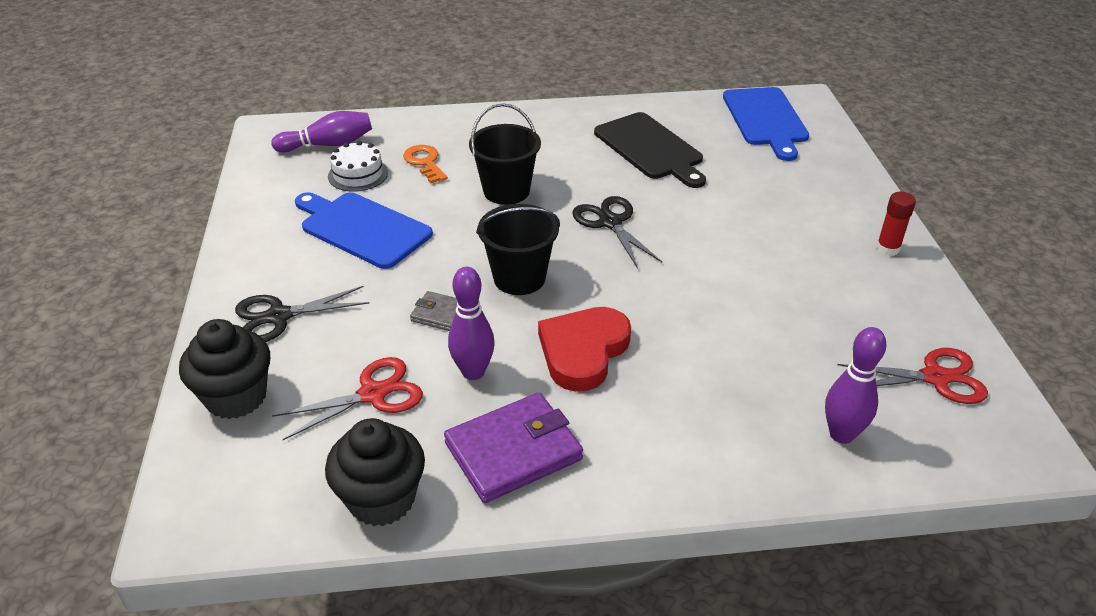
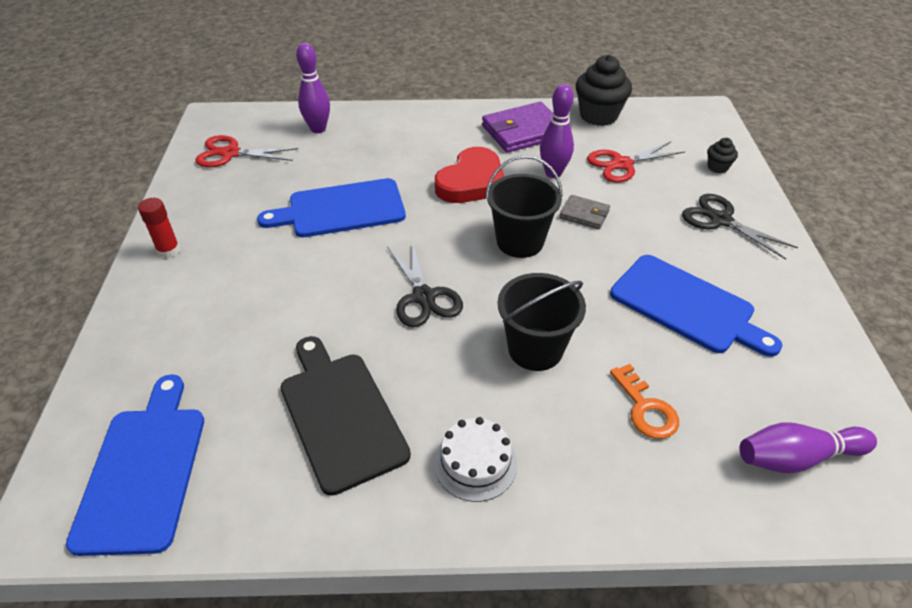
camera: 175 degrees left, 5 degrees up
black cupcake [179,319,270,419] -> black cupcake [707,138,738,173], size x0.49
black scissors [235,286,369,342] -> black scissors turned 120 degrees counterclockwise [682,194,798,260]
white cake [328,141,388,192] -> white cake moved to [434,417,517,502]
none -> blue cutting board [257,178,406,237]

